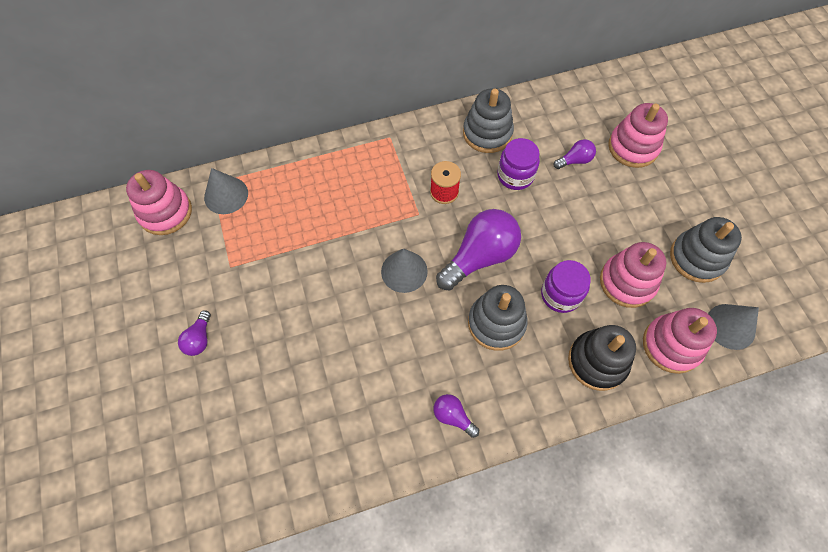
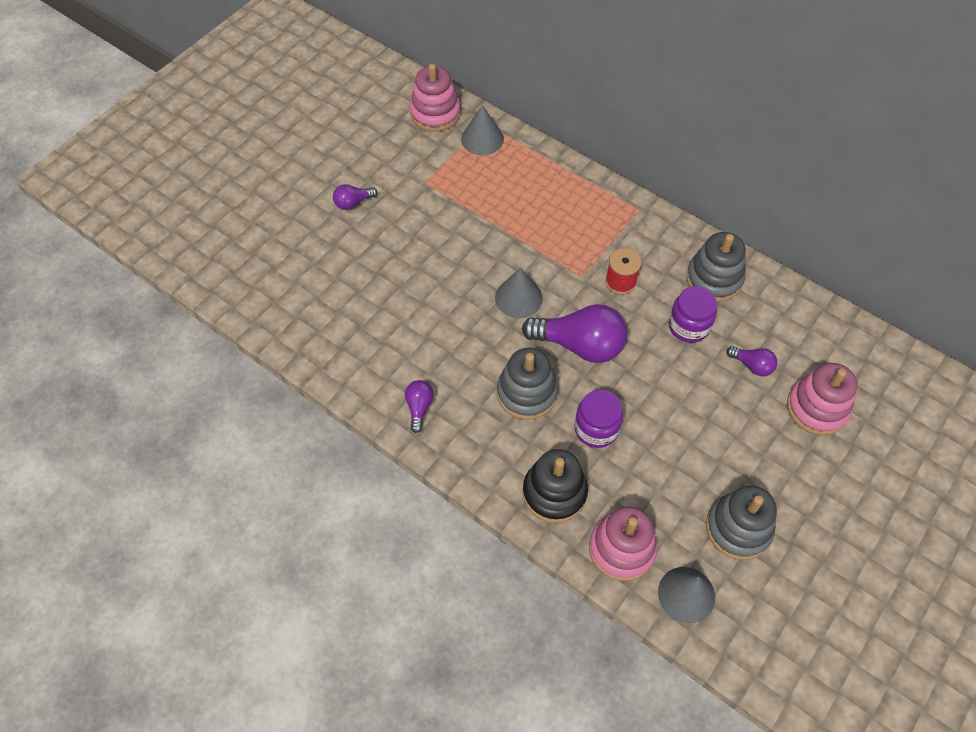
camera: 55 degrees right, 5 degrees down
pink stacking toy [600,242,666,308] -> none

